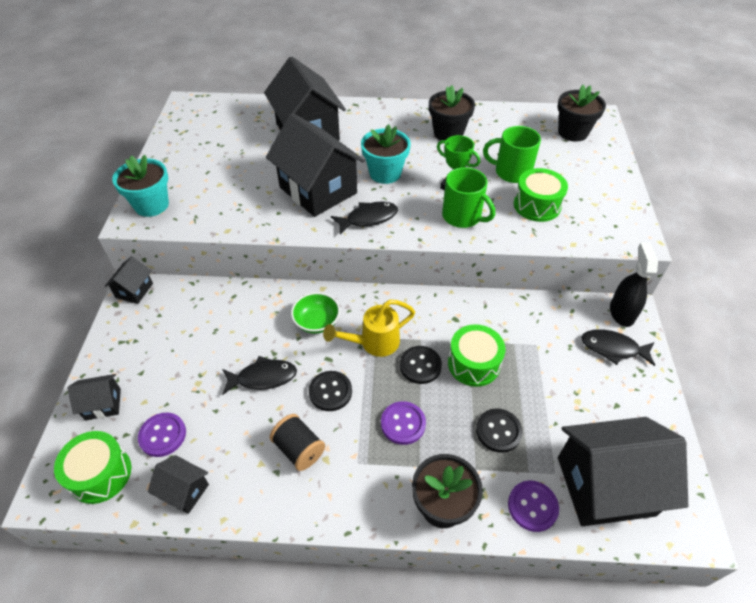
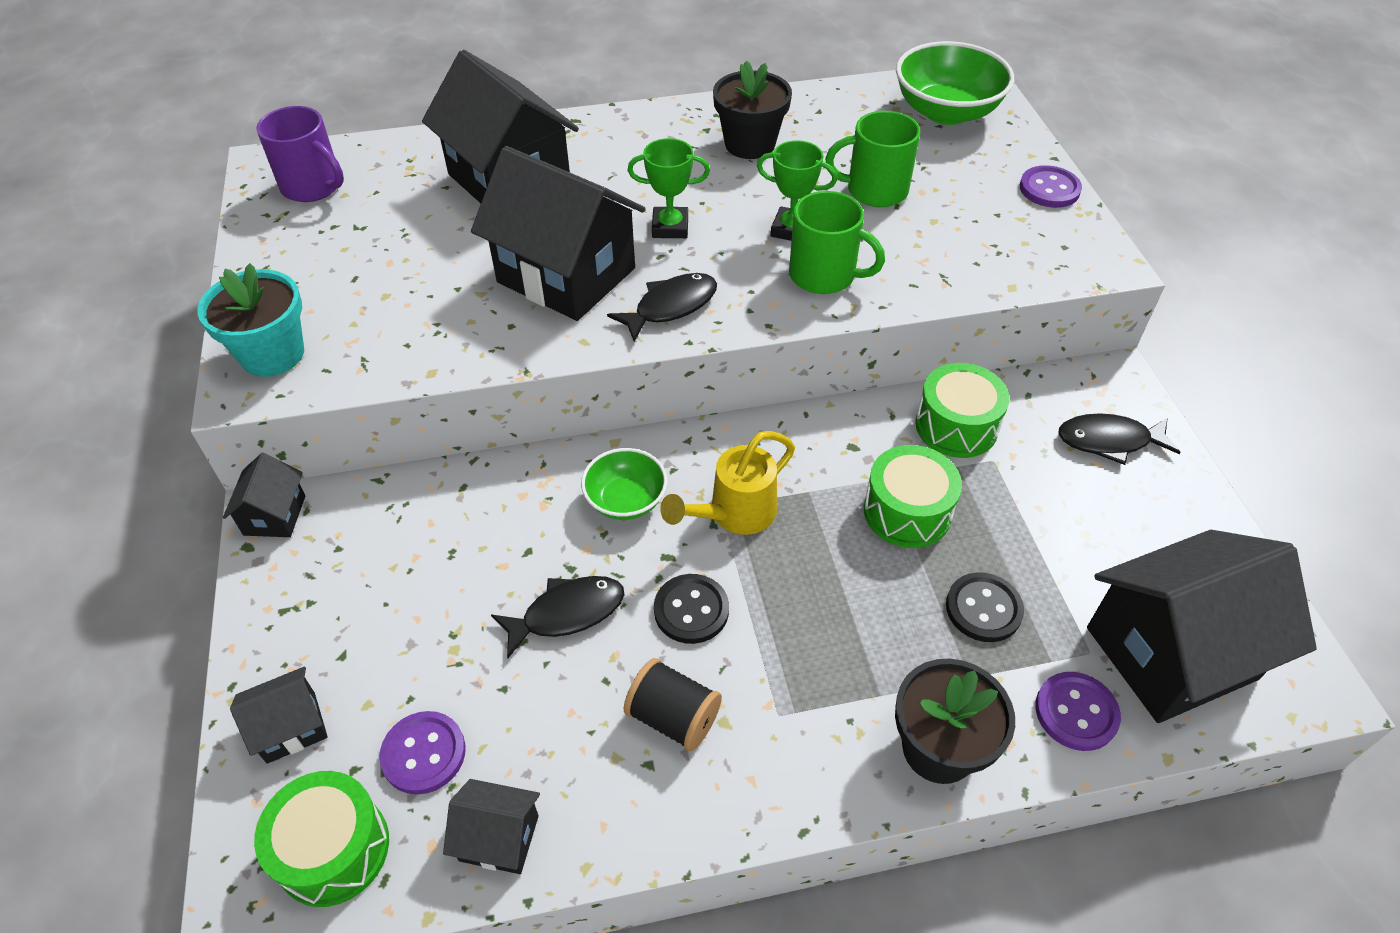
camera: 15 degrees left, 0 degrees up
turquoise flower pot [361,124,411,184] -> green trophy [628,138,710,238]
purple button [381,401,426,445] -> purple button moved to [1020,165,1082,208]
black button [400,346,442,384] -> none
green drum [514,168,568,222] -> green drum moved to [915,363,1009,458]
black flower pot [558,85,606,142] -> green bowl [896,41,1014,125]
black spray bottle [610,243,658,327] -> none
none -> purple mug [256,106,344,202]

